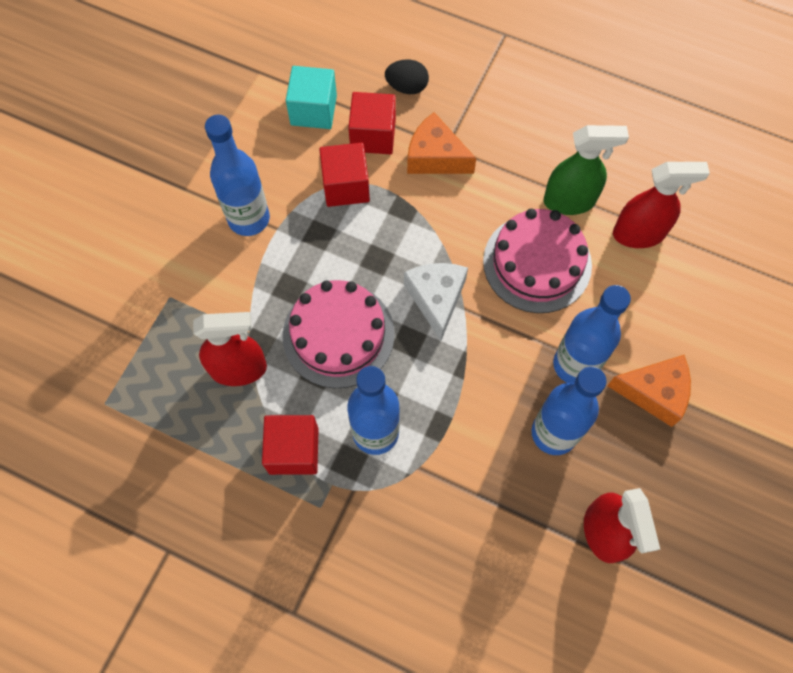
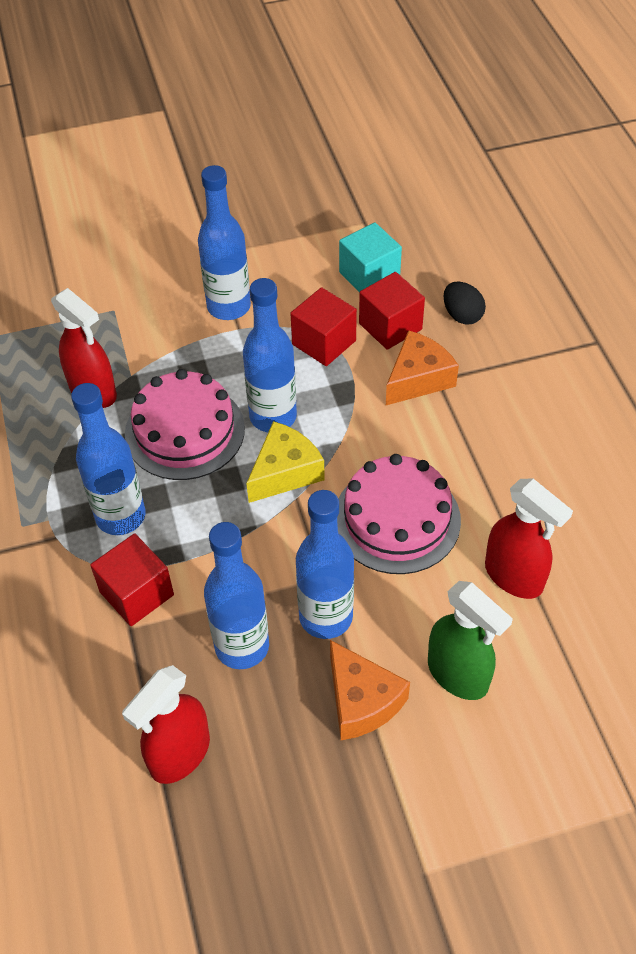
camera: 50 degrees right, 15 degrees down
red cube [262,415,319,475] -> red cube moved to [90,534,174,626]
white cheese [404,263,468,340] -> yellow cheese [246,421,325,503]
orange cheese [407,112,476,174] -> orange cheese turned 60 degrees clockwise [386,330,459,405]
green spray bottle [544,125,629,215] -> green spray bottle moved to [428,581,513,700]
none -> blue bottle [243,278,297,432]

